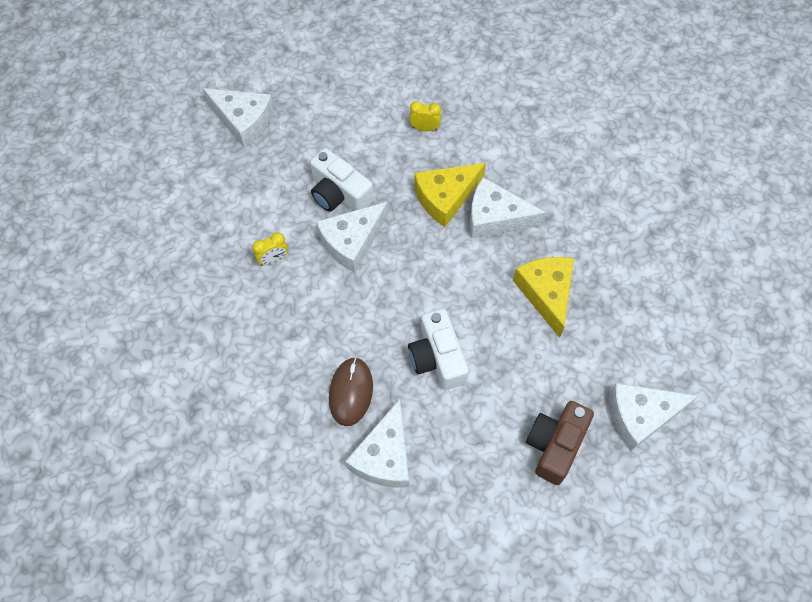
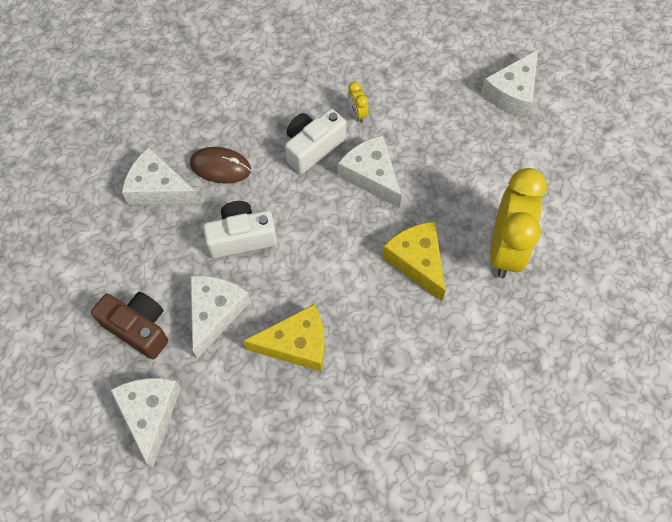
camera: 95 degrees right, 0 degrees up
white camera [310,148,374,212] -> white camera moved to [285,109,346,174]
yellow clock [409,101,441,131] -> yellow clock [490,168,547,278], size x2.48
white cheese [470,177,546,238] -> white cheese moved to [190,276,250,359]

